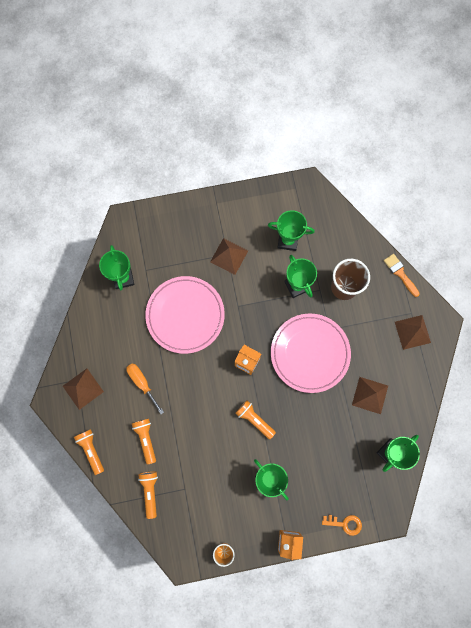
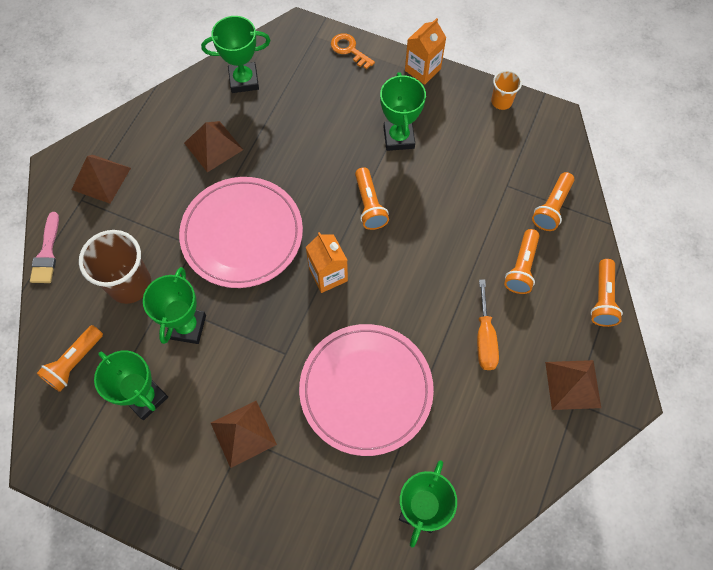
camera: 145 degrees left, 10 degrees down
orange brush [384,254,420,297] -> pink brush [30,212,59,283]
none -> orange flashlight [37,325,103,392]

